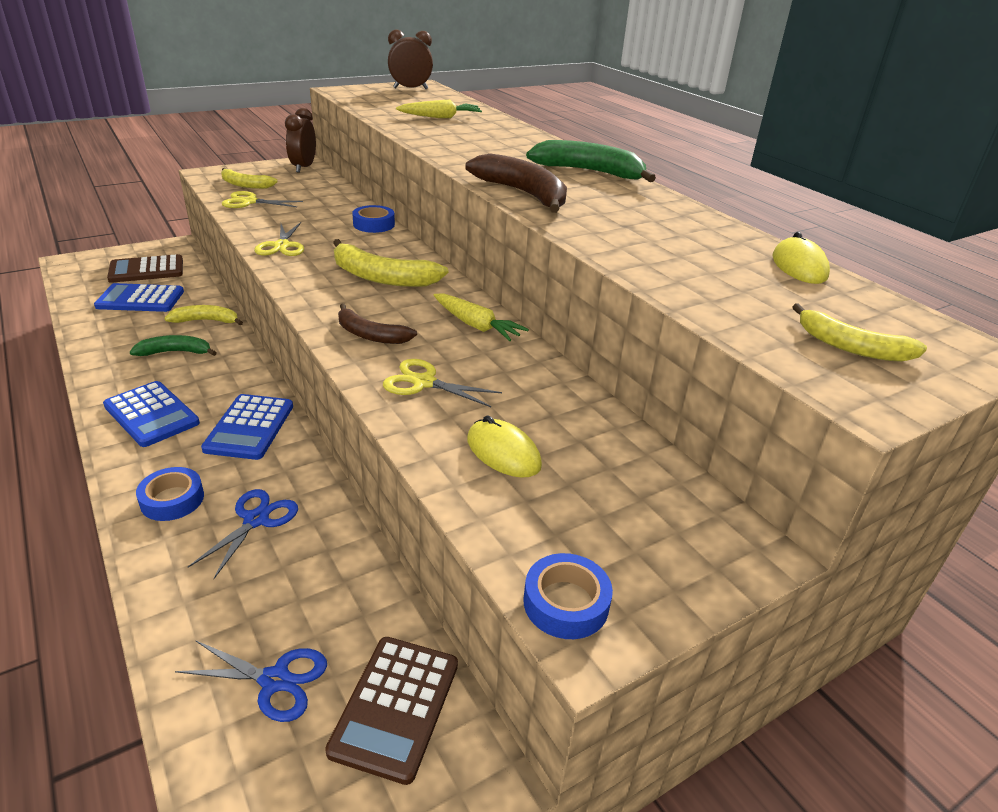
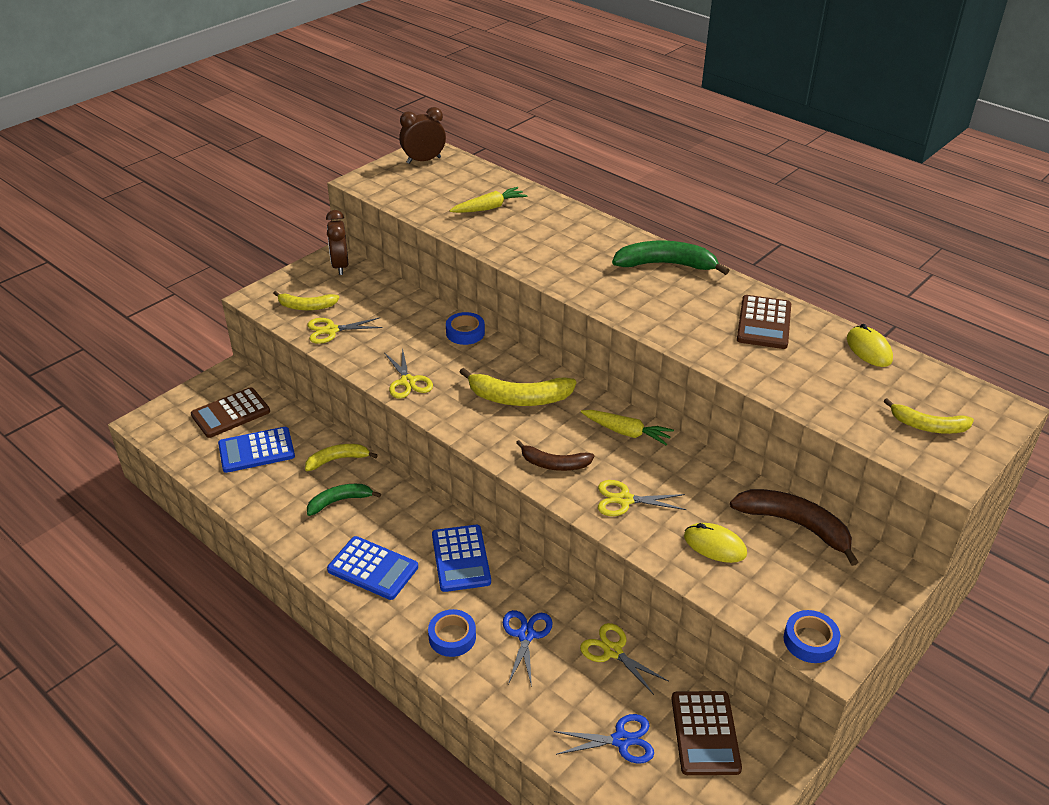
camera: 15 degrees left, 5 degrees up
brown banana [465,153,567,213] -> brown banana moved to [730,489,858,566]
none -> yellow scissors [580,623,669,695]
none -> brown calculator [737,295,791,349]

